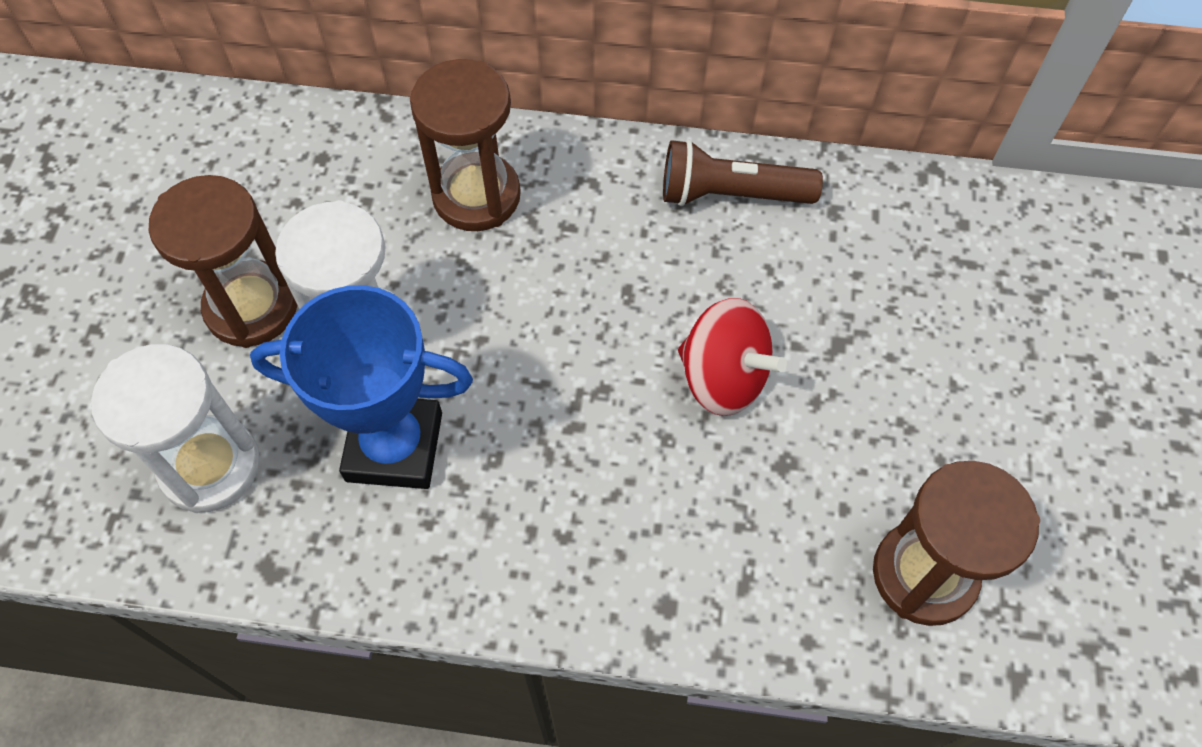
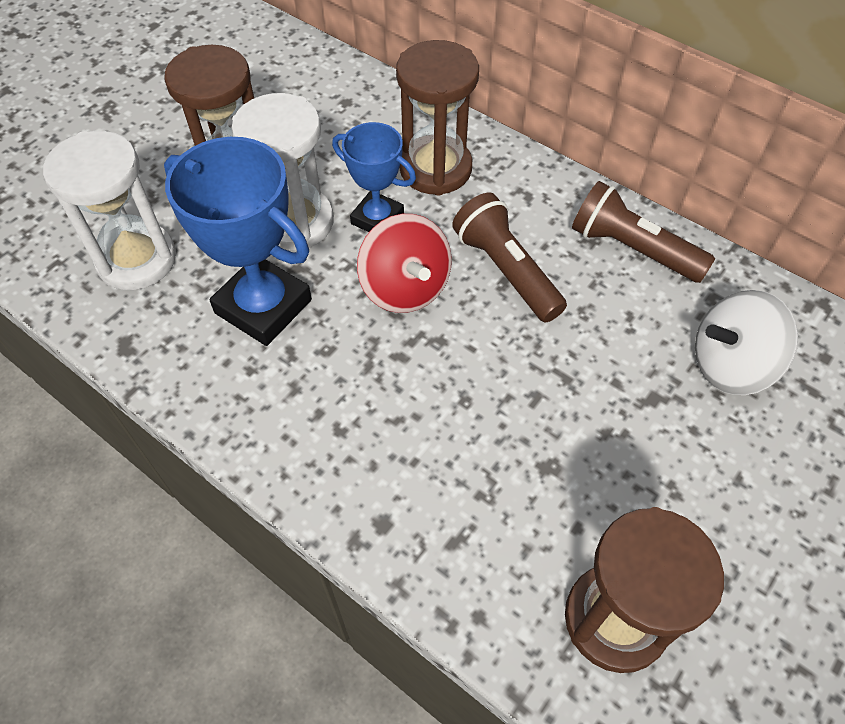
camera: 30 degrees right, 5 degrees down
red spinning top [678,298,787,416] -> red spinning top moved to [357,214,452,313]
none -> blue trophy [332,122,416,232]
none -> brown flashlight [452,193,567,322]
none -> white spinning top [695,290,798,395]

